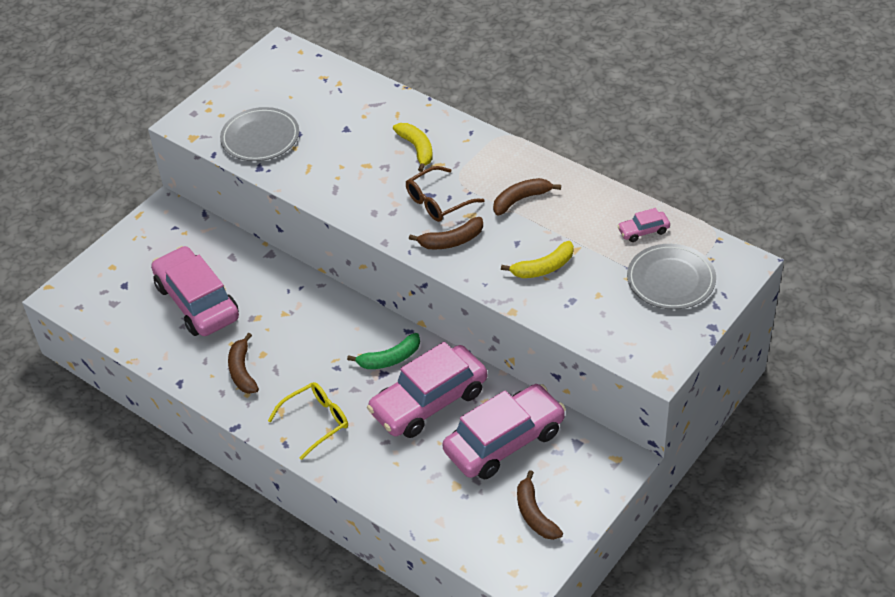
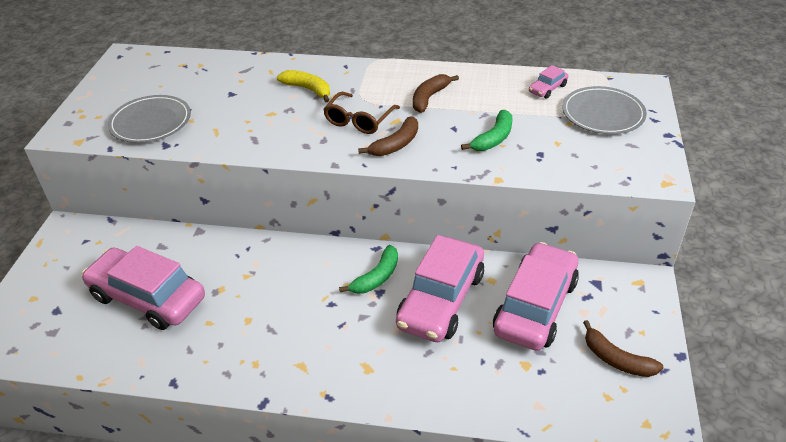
camera: 30 degrees left, 5 degrees down
brown banana [228,333,259,394] -> none
yellow glasses [268,382,348,460] -> none
yellow banana [501,241,574,278] -> green banana [461,110,512,151]

